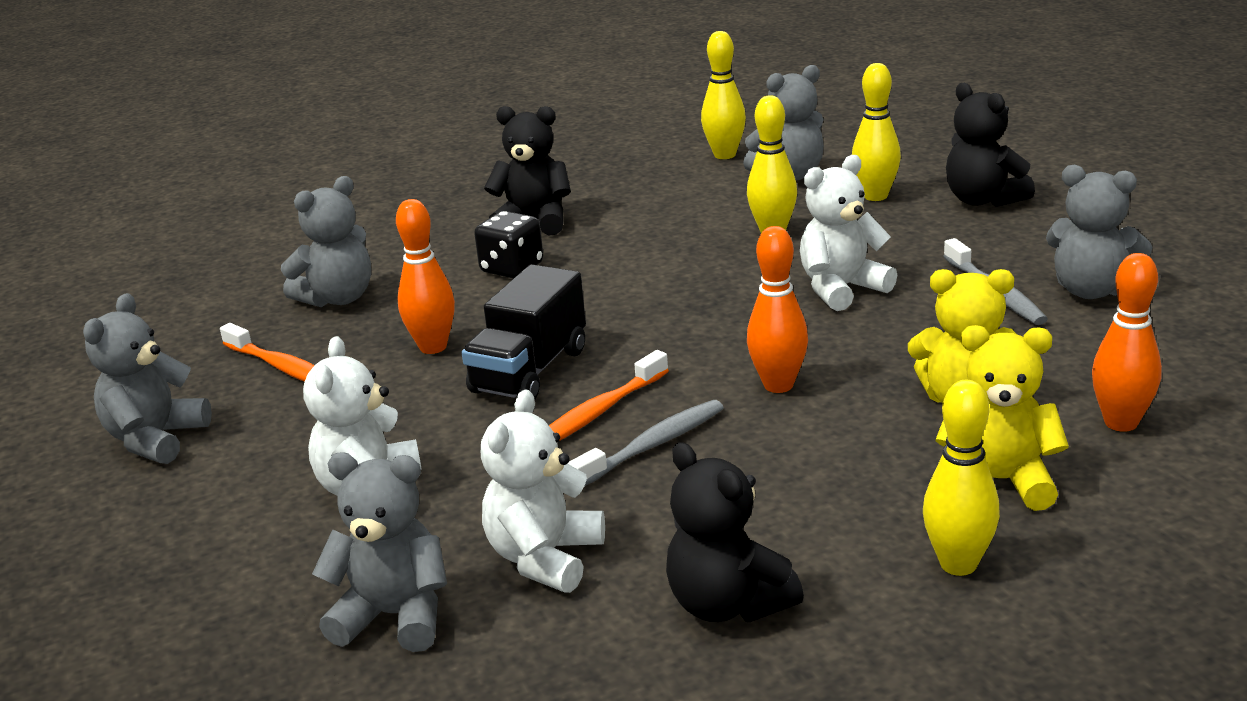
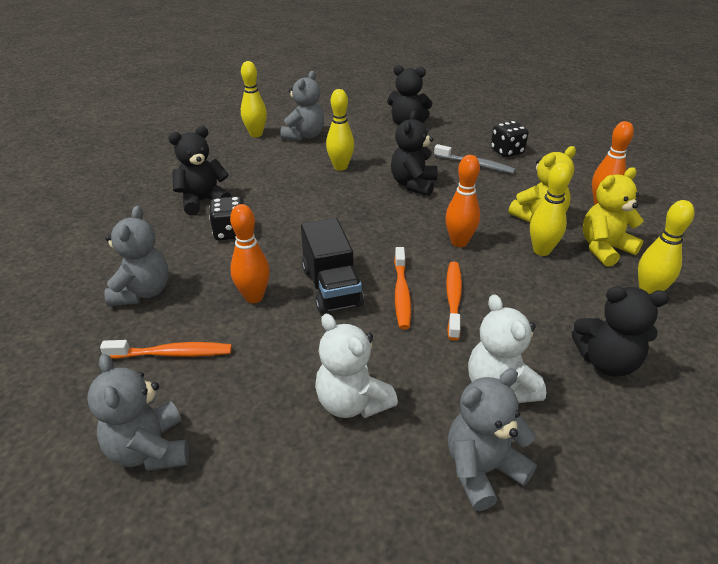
camera: 45 degrees left, 10 degrees up
grey toothbrush [568,400,724,486] -> orange toothbrush [446,262,462,341]
white teddy bear [800,155,897,311] -> black teddy bear [391,111,438,196]
yellow bowling pin [852,63,901,201] -> yellow bowling pin moved to [530,162,572,256]
grey teddy bear [1046,165,1152,299] -> black dice [491,121,529,157]

